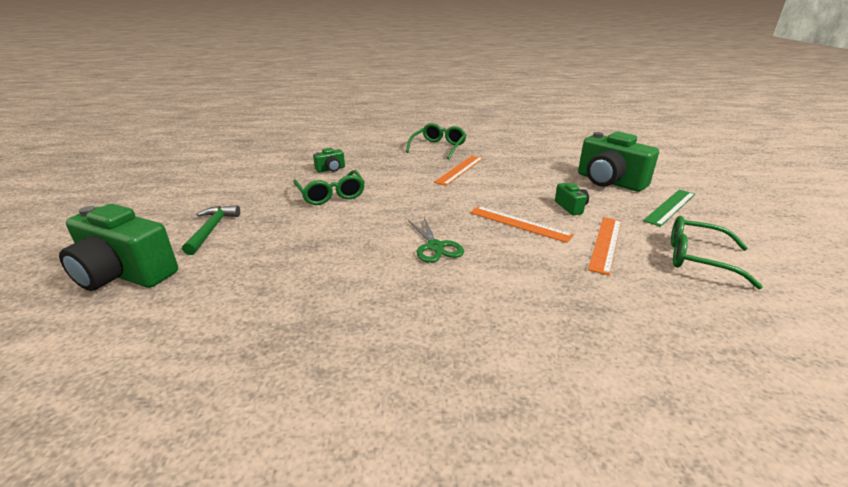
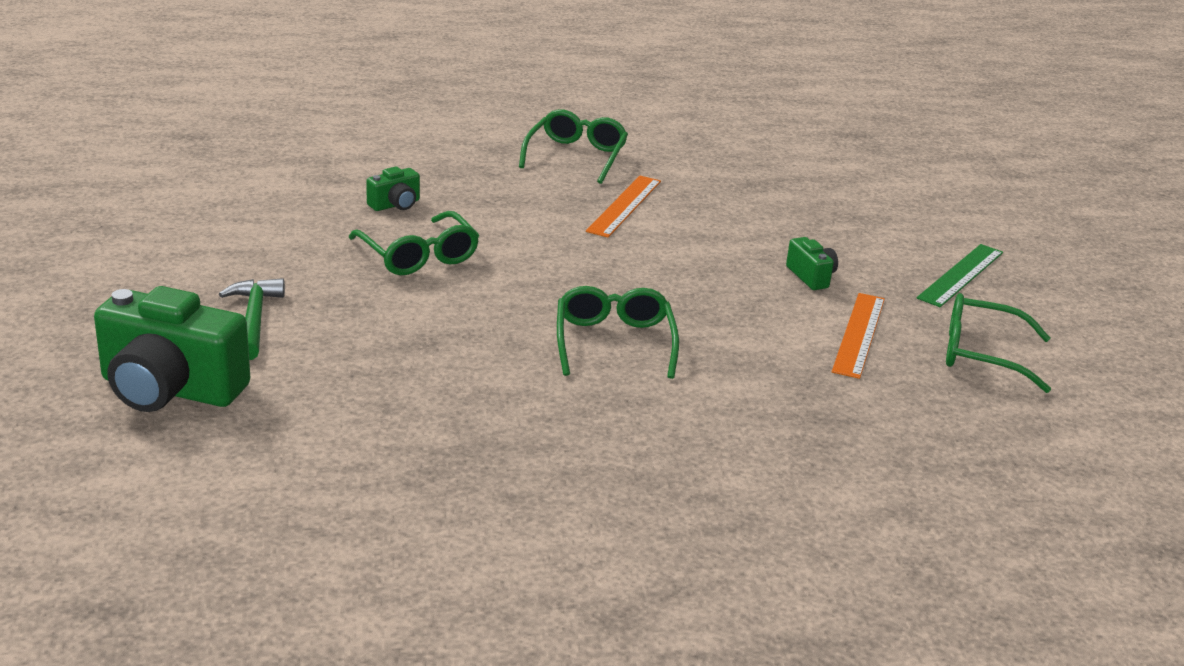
camera: 10 degrees left, 0 degrees up
green scissors [408,217,464,263] -> green glasses [557,286,679,379]
orange ruler [470,206,574,243] -> none
green camera [578,131,659,192] -> none

